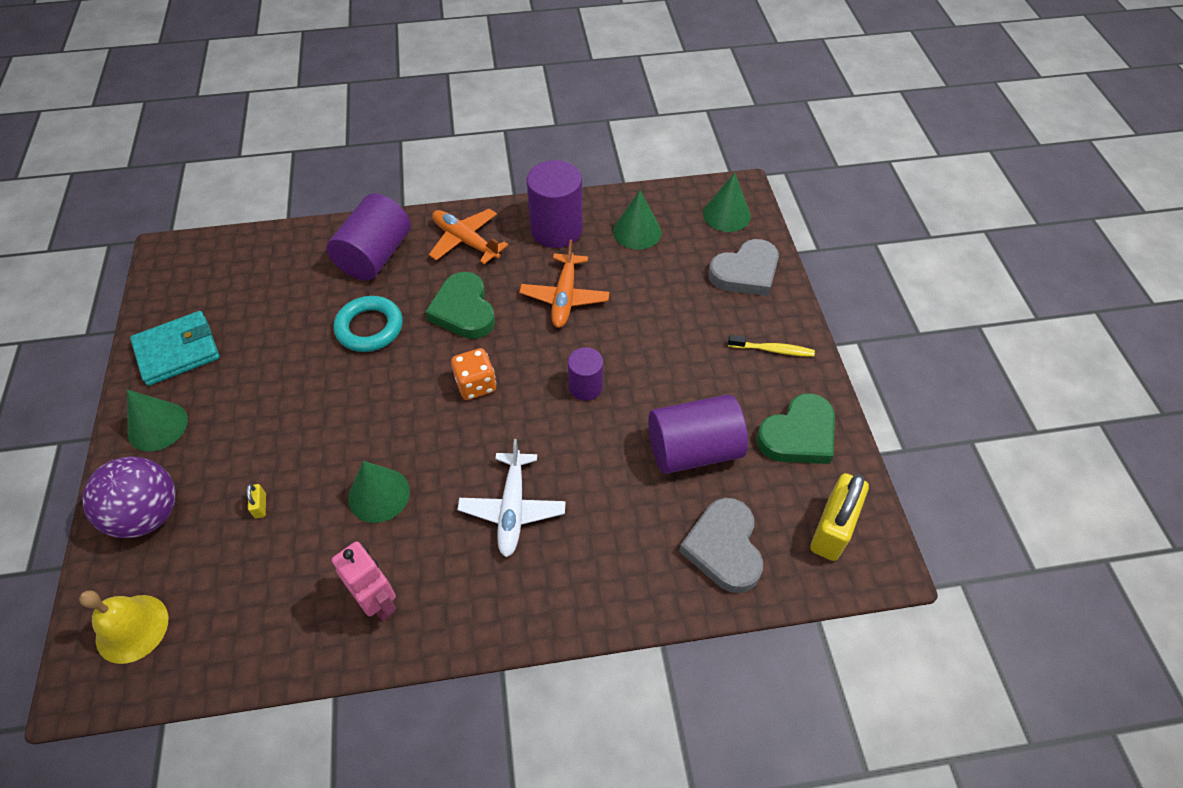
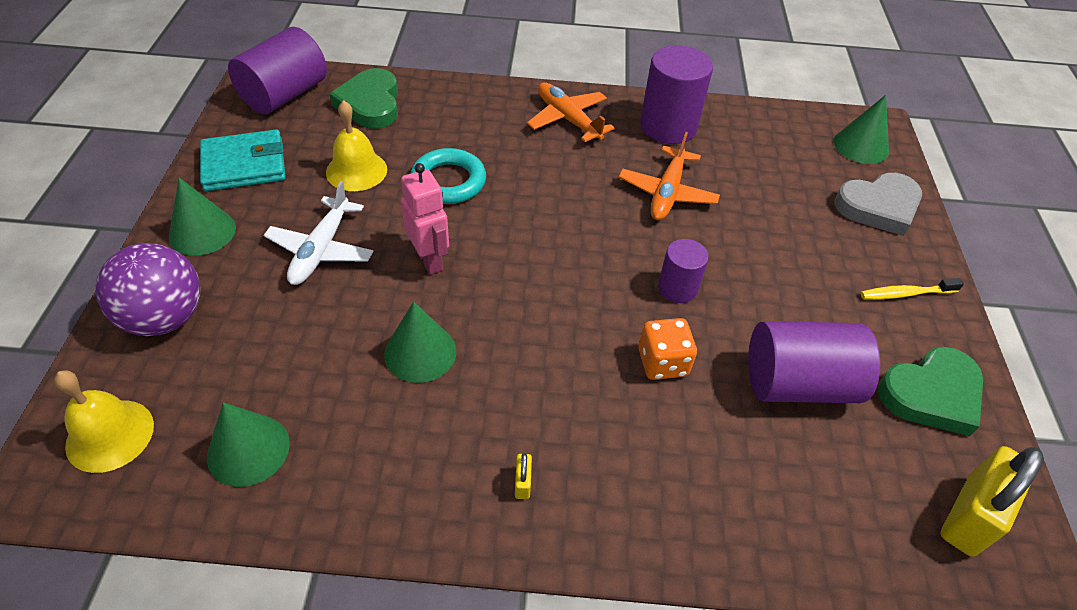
camera: 10 degrees right, 5 degrees down
yellow padlock [247,484,266,518] -> yellow padlock moved to [515,453,532,499]
purple cylinder [327,193,411,281] -> purple cylinder moved to [228,27,327,114]
pink robot [332,541,396,621] -> pink robot moved to [401,163,449,275]
green heart [425,272,495,339] -> green heart moved to [329,68,398,129]
orange dice [451,348,496,400] -> orange dice moved to [638,318,697,380]
white plane [457,439,566,557] -> white plane moved to [264,181,374,285]
green cone [613,190,662,250] -> green cone moved to [207,402,290,487]
grey heart [679,498,763,593] -> none
yellow toothbrush [728,335,815,357] -> yellow toothbrush turned 150 degrees clockwise [860,278,964,300]
none -> yellow bell [326,100,387,191]

